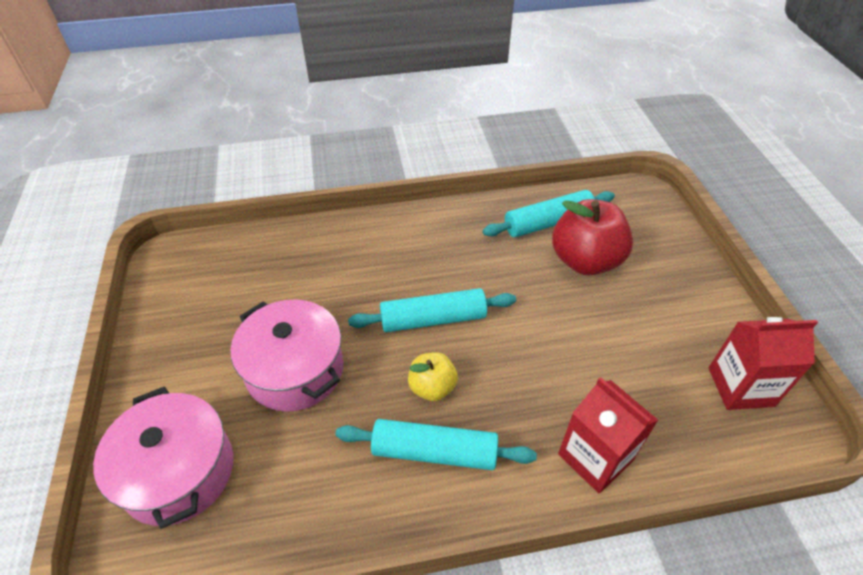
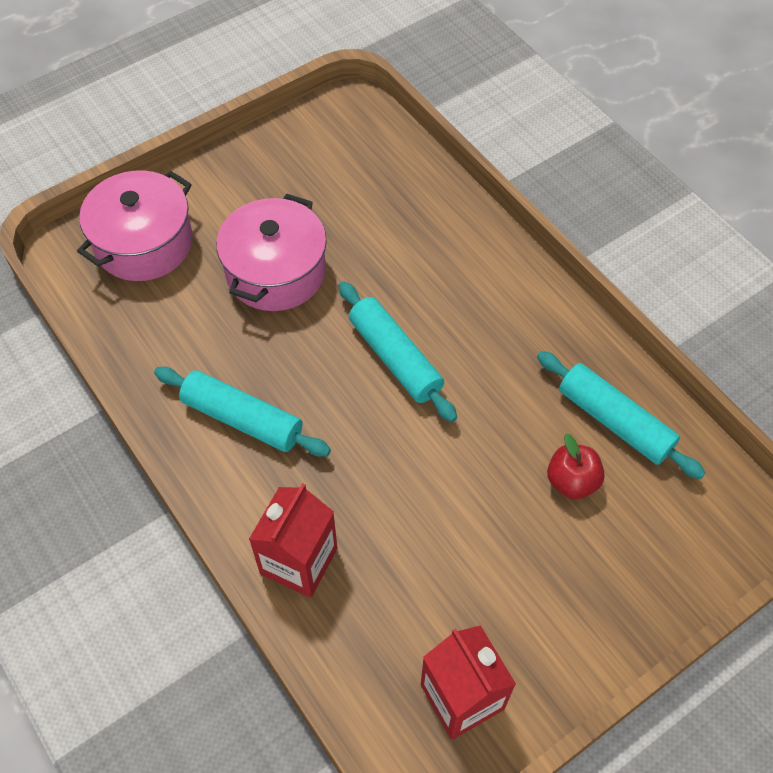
camera: 65 degrees right, 10 degrees up
turquoise rolling pin [336,419,537,470] -> turquoise rolling pin turned 45 degrees counterclockwise [154,367,331,457]
yellow apple [408,352,458,401] -> none
red apple [552,199,633,275] -> red apple [547,434,605,499], size x0.55

